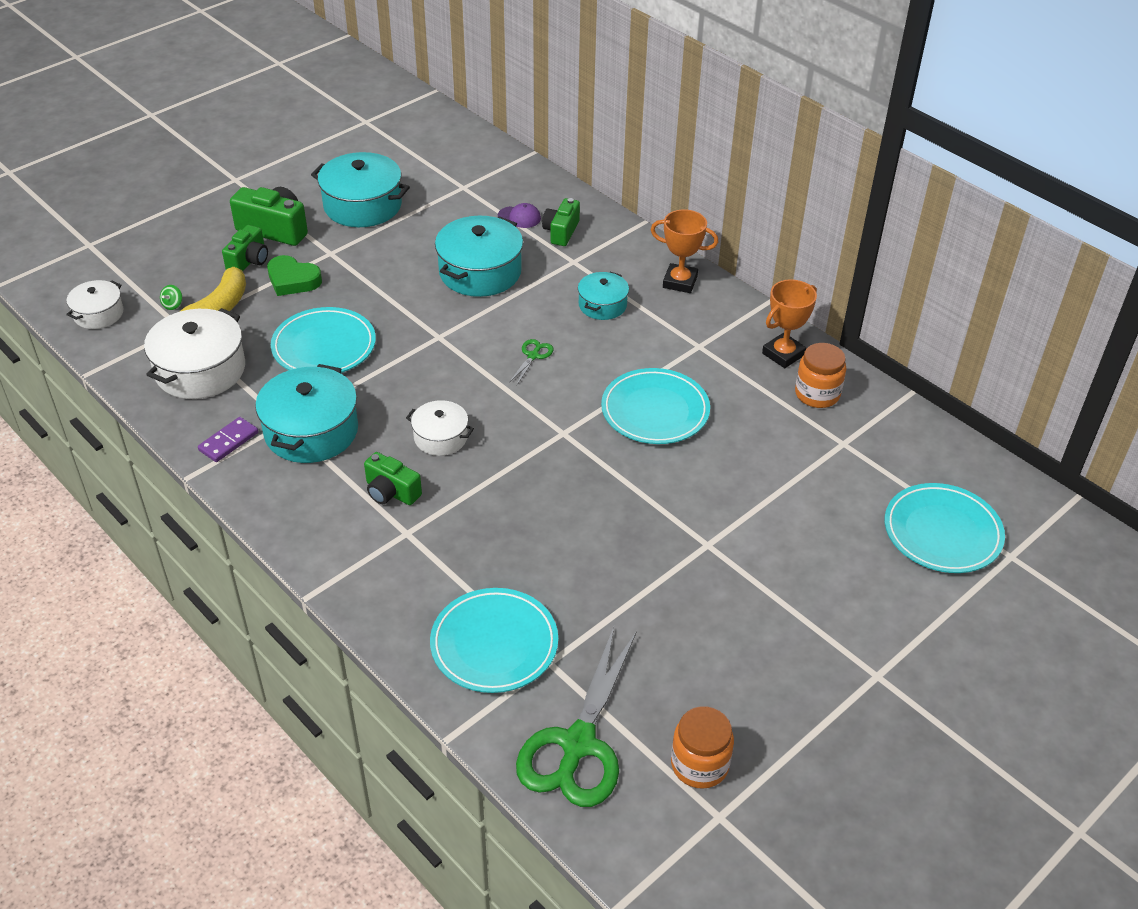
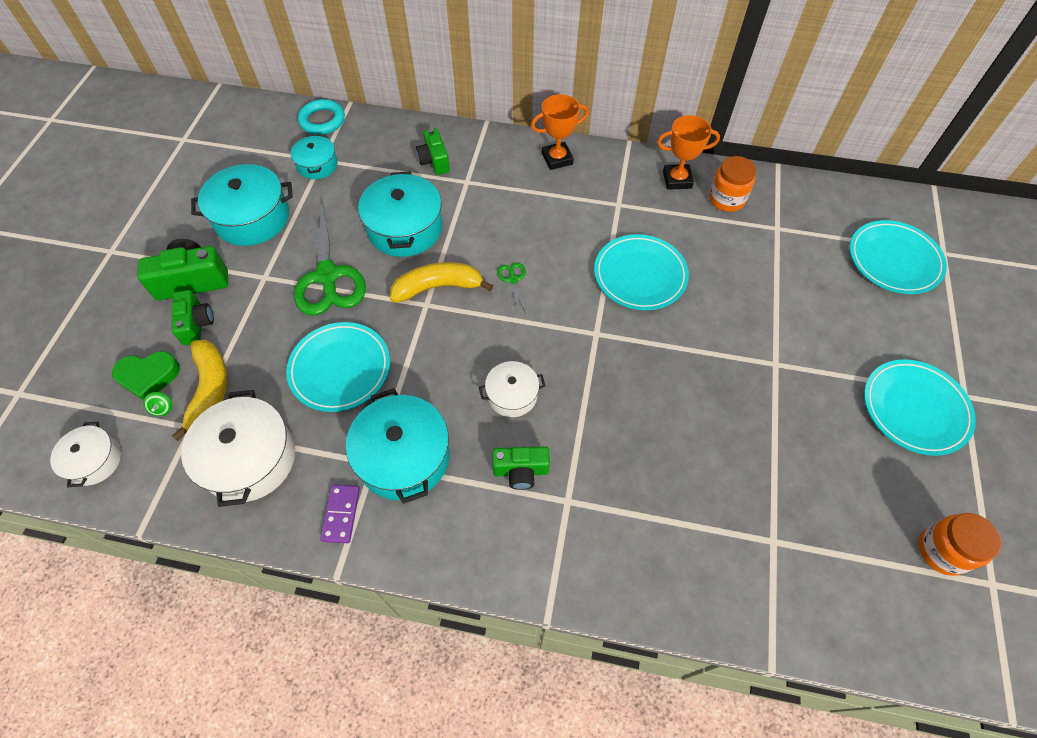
camera: 35 degrees left, 15 degrees up
green heart [267,255,322,296] -> green heart moved to [112,351,180,400]
turquoise plate [430,588,558,693] -> turquoise plate moved to [864,359,976,456]
purple cap [498,203,541,228] -> none
green scissors [516,627,637,807] -> green scissors moved to [294,199,366,316]
turquoise pot [578,272,629,320] -> turquoise pot moved to [290,135,338,179]
orange trophy [762,279,817,368] -> orange trophy turned 75 degrees clockwise [657,115,720,190]
none -> turquoise ring [298,99,345,135]
none -> yellow banana [390,262,493,303]

